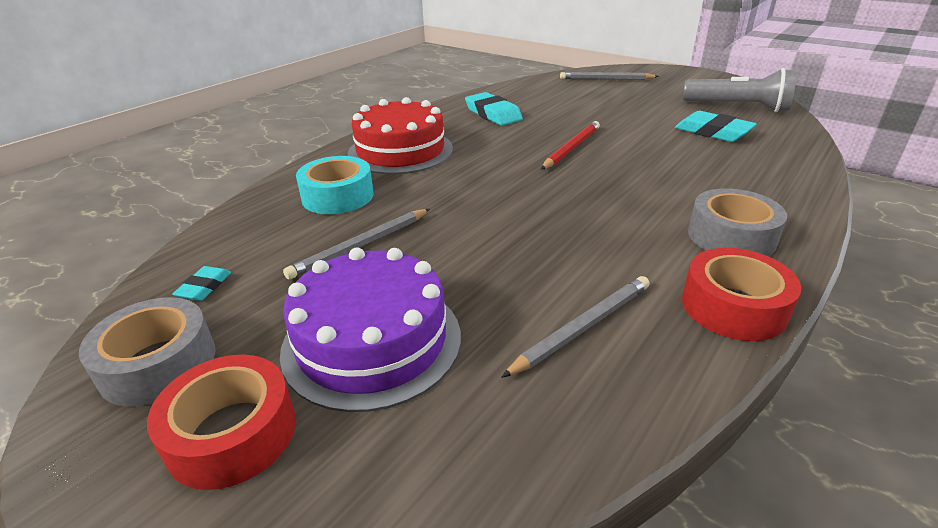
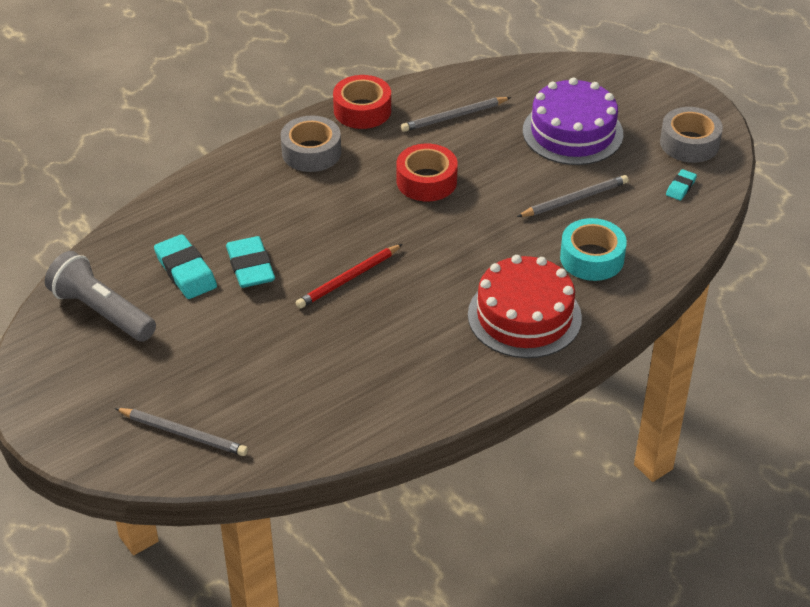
camera: 165 degrees left, 10 degrees up
red tape [147,355,296,490] -> red tape moved to [396,143,458,201]
turquoise eraser [465,92,523,126] -> turquoise eraser moved to [226,236,275,288]

